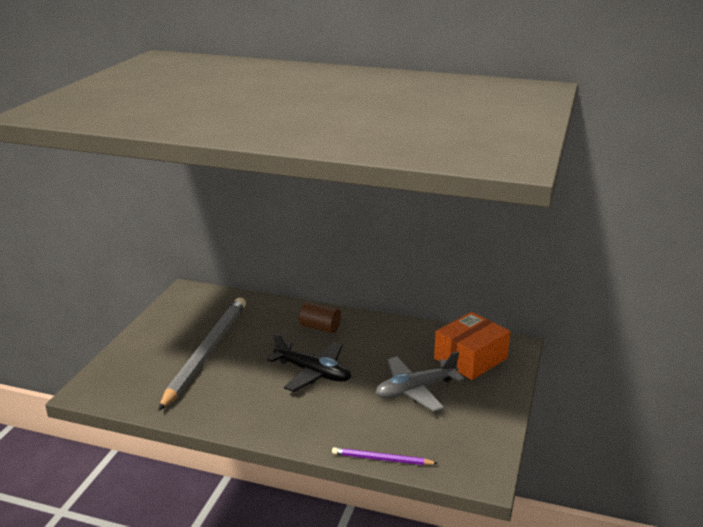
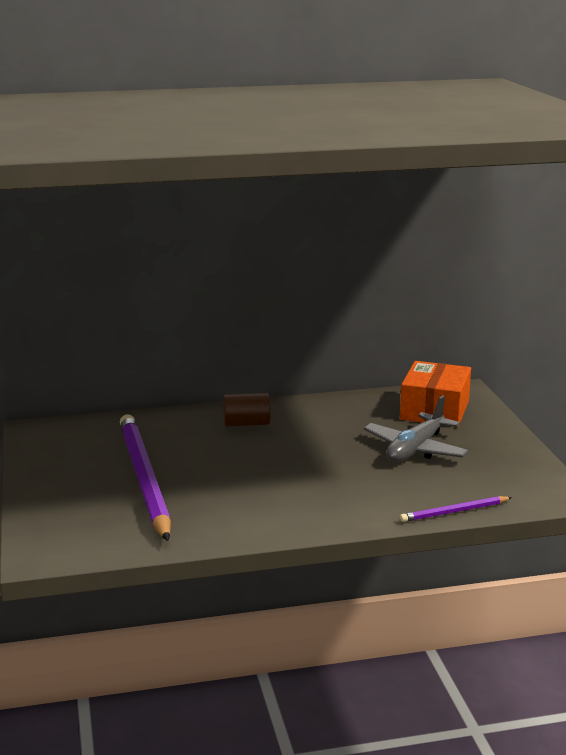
camera: 30 degrees left, 5 degrees down
grey pencil [158,297,246,411] -> purple pencil [120,414,171,541]
black plane [267,333,351,392] -> none

